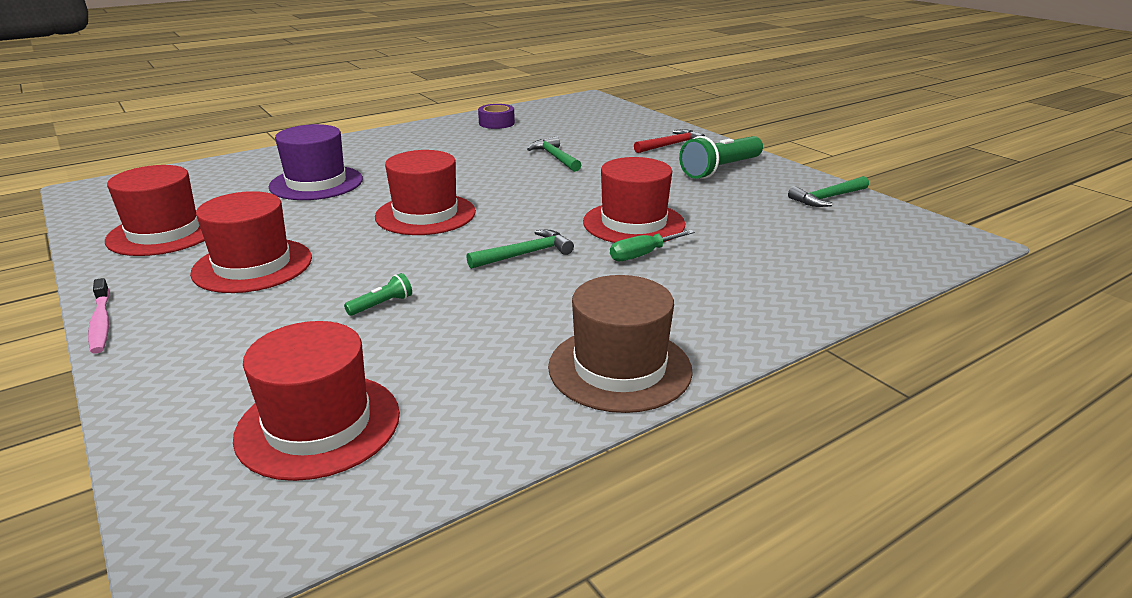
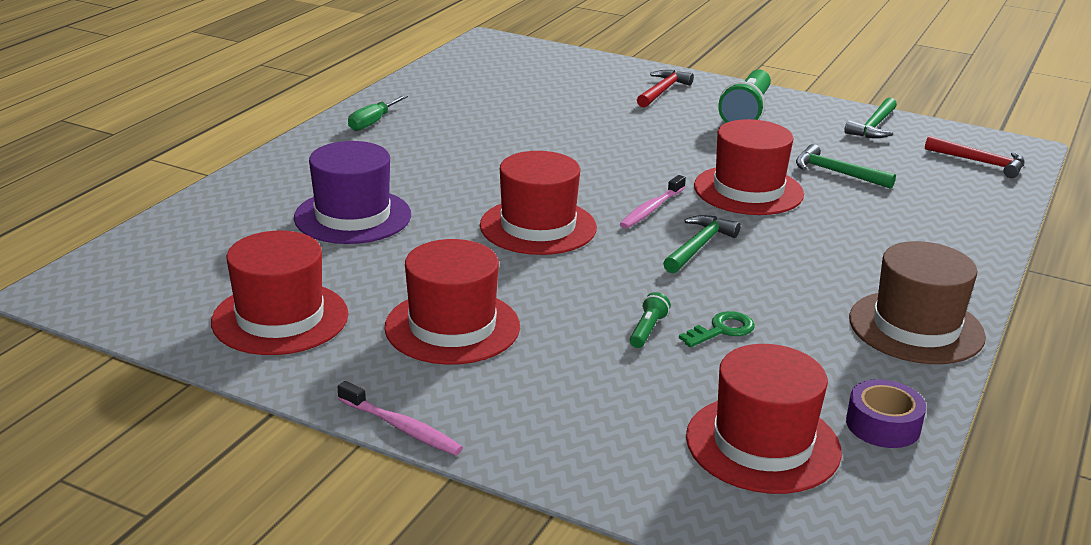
camera: 30 degrees left, 0 degrees up
purple tape [478,104,515,129] -> purple tape moved to [846,379,926,448]
green hammer [527,136,581,172] -> green hammer moved to [796,144,896,189]
green screwdriver [610,230,695,261] -> green screwdriver moved to [348,95,408,131]
none -> pink toothbrush [620,175,686,229]
none -> green key [679,311,755,347]
none -> red hammer [925,136,1025,178]

